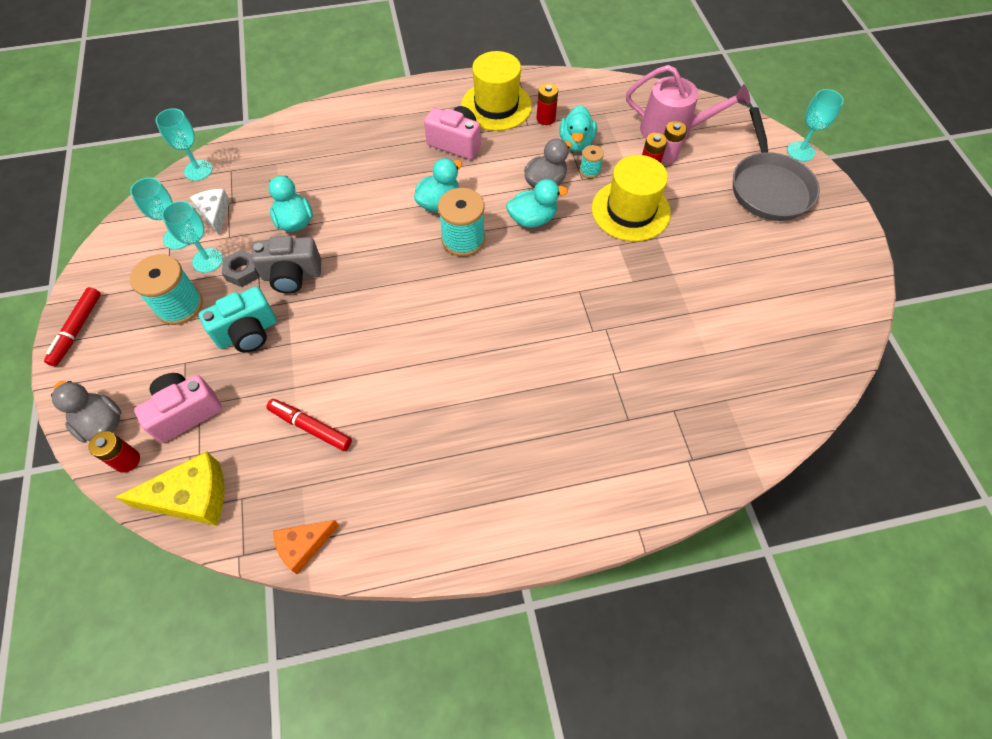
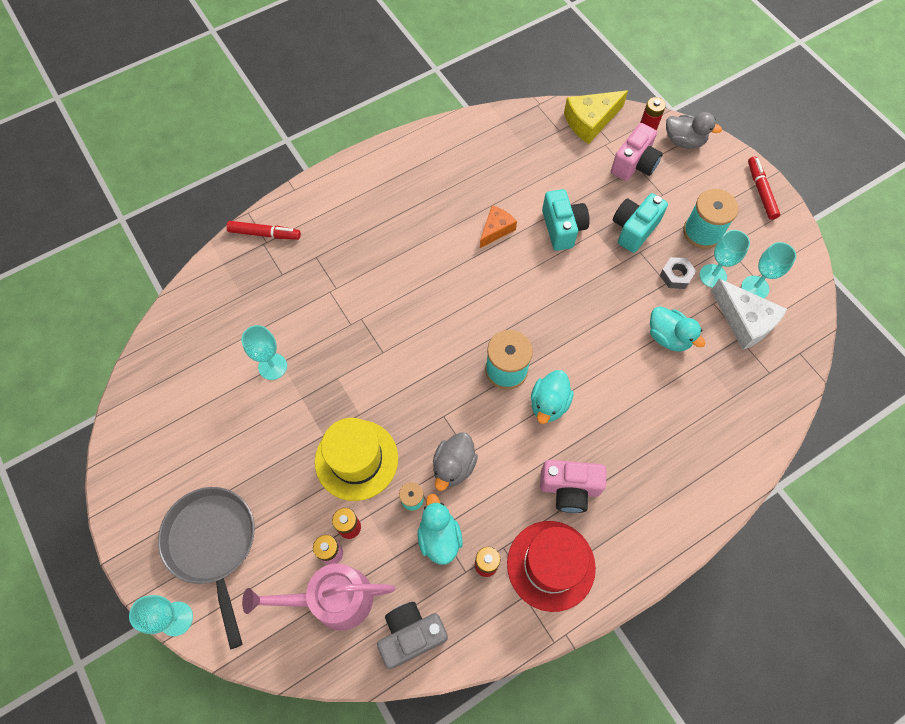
camera: 160 degrees right, 5 degrees up
turquoise goblet [155,108,212,181] -> turquoise goblet moved to [241,325,287,380]
white cheese [190,189,230,236] -> white cheese [711,279,787,350], size x1.56
grey camera [251,235,321,293] -> grey camera moved to [377,602,448,669]
red marker [266,399,352,451] -> red marker moved to [227,221,301,240]
orange cheese [273,520,340,574] -> orange cheese moved to [480,205,517,248]
yellow hat [461,51,532,131] -> red hat [507,521,596,612]
turquoise duck [506,179,568,228] -> none
none -> turquoise camera [542,189,590,251]

